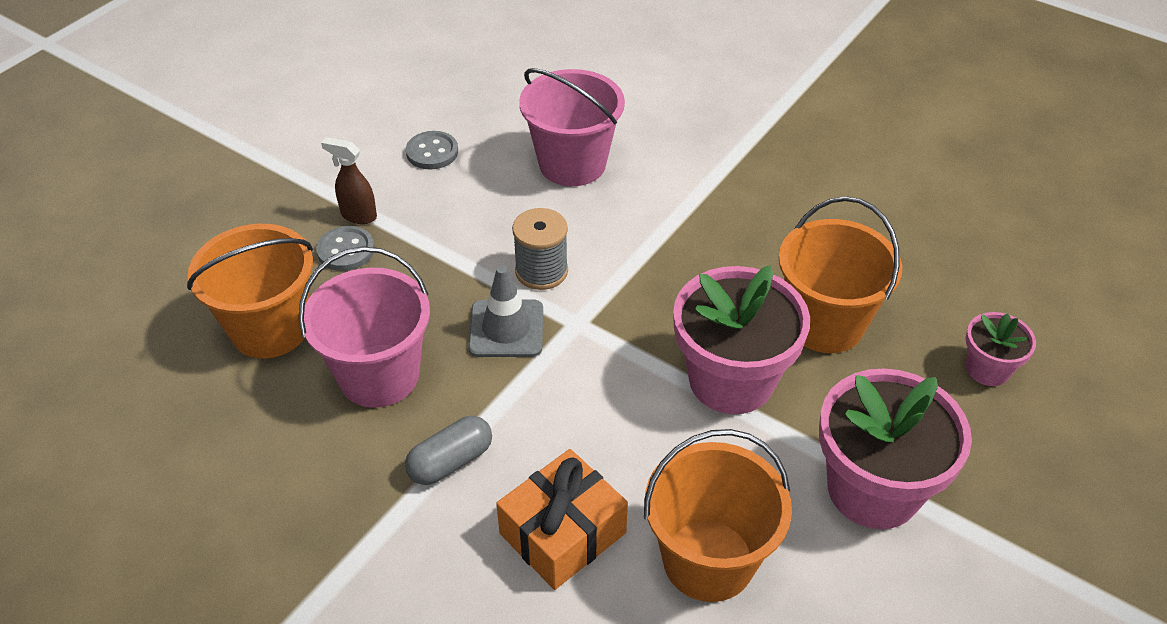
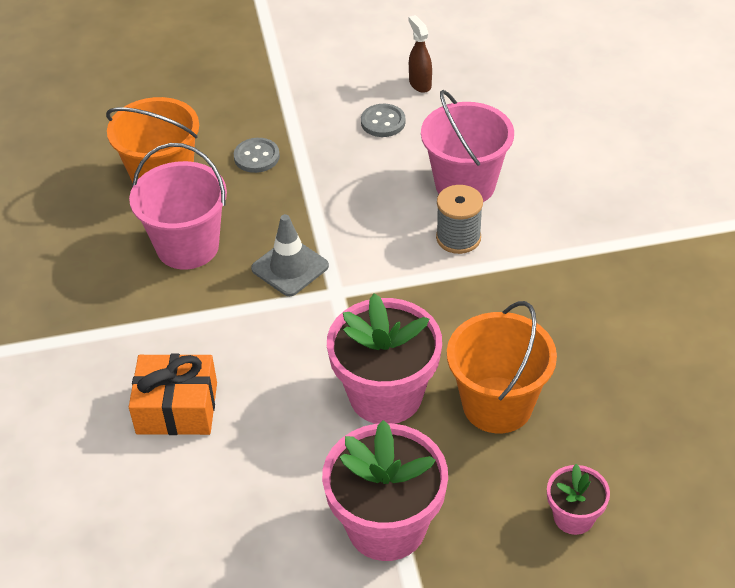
camera: 45 degrees right, 0 degrees up
brown spray bottle [321,137,377,224] -> brown spray bottle moved to [409,15,432,93]
grey capsule [405,416,492,485] -> none
grey spool [512,208,568,290] -> grey spool moved to [436,185,483,254]
orange bucket [644,429,792,602] -> none

